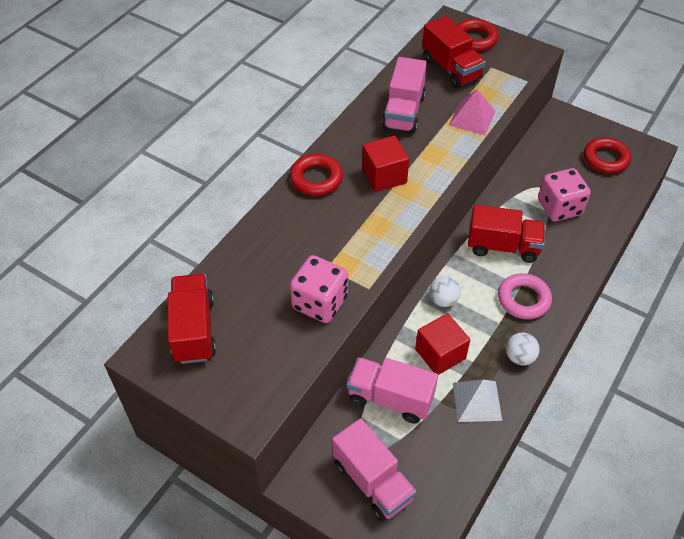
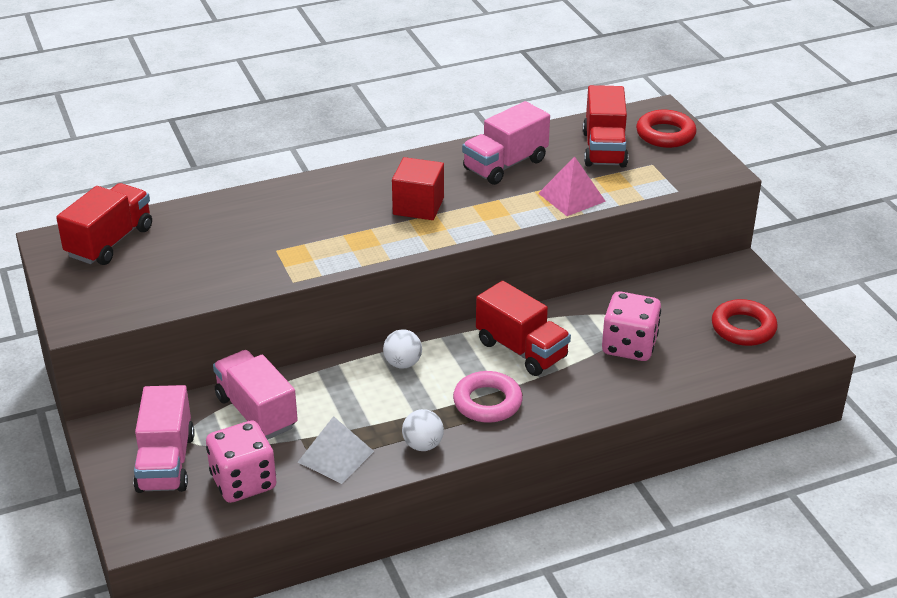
camera: 35 degrees right, 15 degrees down
red ring [290,154,343,196] -> none
pink dice [290,255,348,323] -> pink dice moved to [206,420,276,503]
red cube [415,313,470,375] -> none

